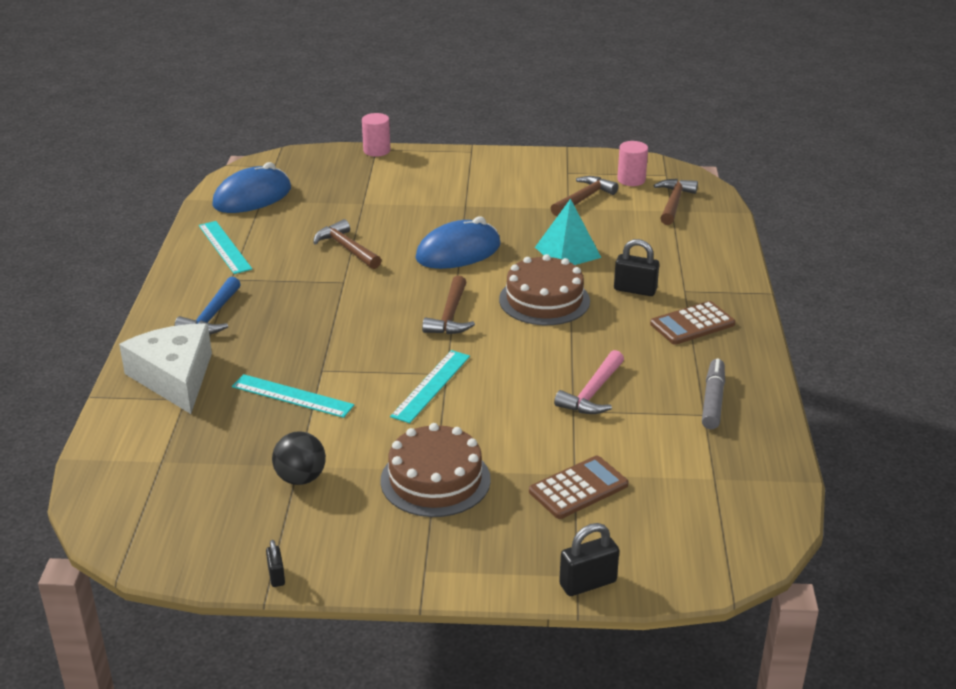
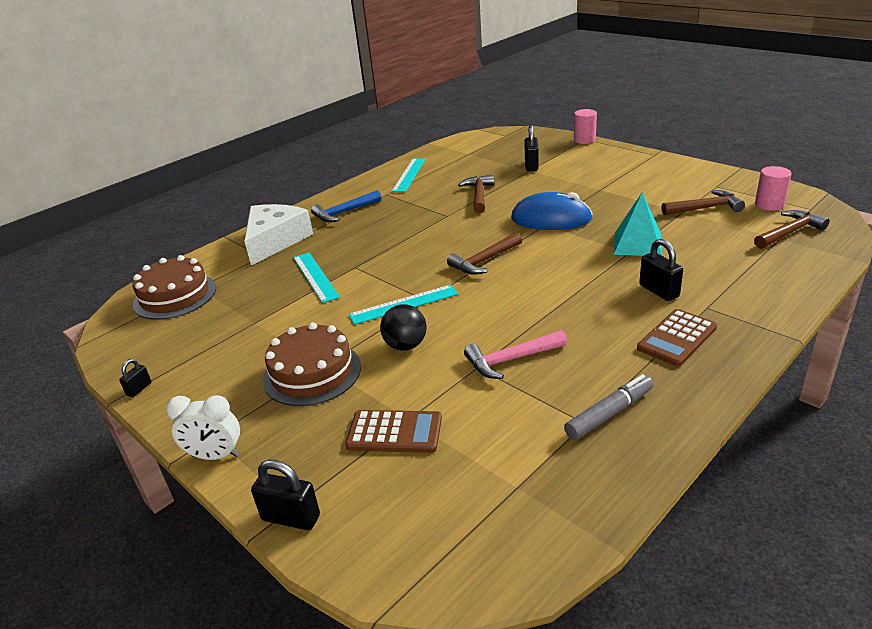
camera: 45 degrees right, 0 degrees up
blue mouse [212,162,291,213] -> none
black ball [272,432,326,485] -> black ball moved to [380,304,426,351]
brown cake [499,254,590,325] -> brown cake moved to [132,255,216,320]
brown calculator [650,301,735,345] -> brown calculator turned 60 degrees counterclockwise [637,309,717,366]
none -> white clock [166,395,240,460]
none -> black padlock [524,125,539,171]

